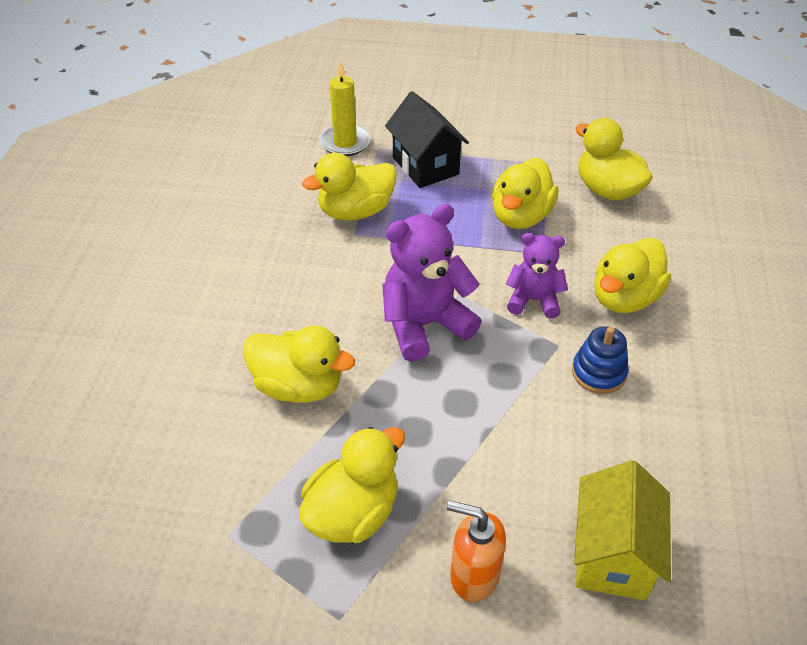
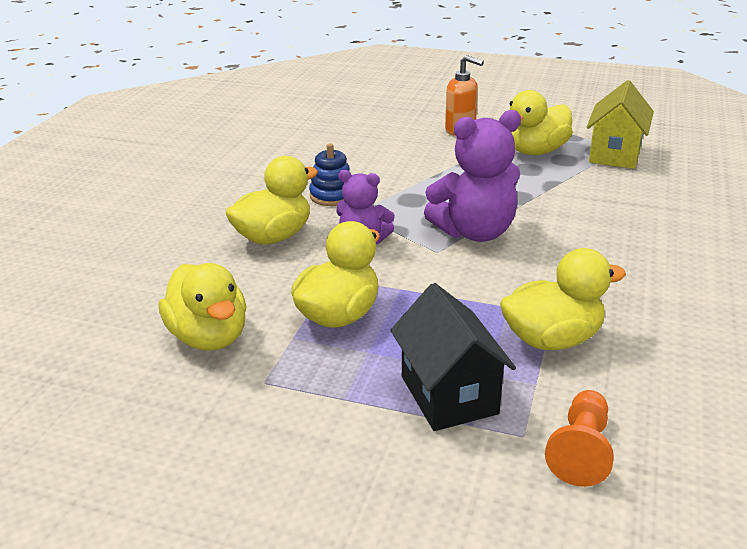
camera: 170 degrees left, 15 degrees down
yellow duck [243,326,355,403] -> none
yellow candle [320,61,371,156] -> orange pawn [545,390,614,487]
yellow house [574,460,671,600] -> yellow house moved to [587,80,654,169]

